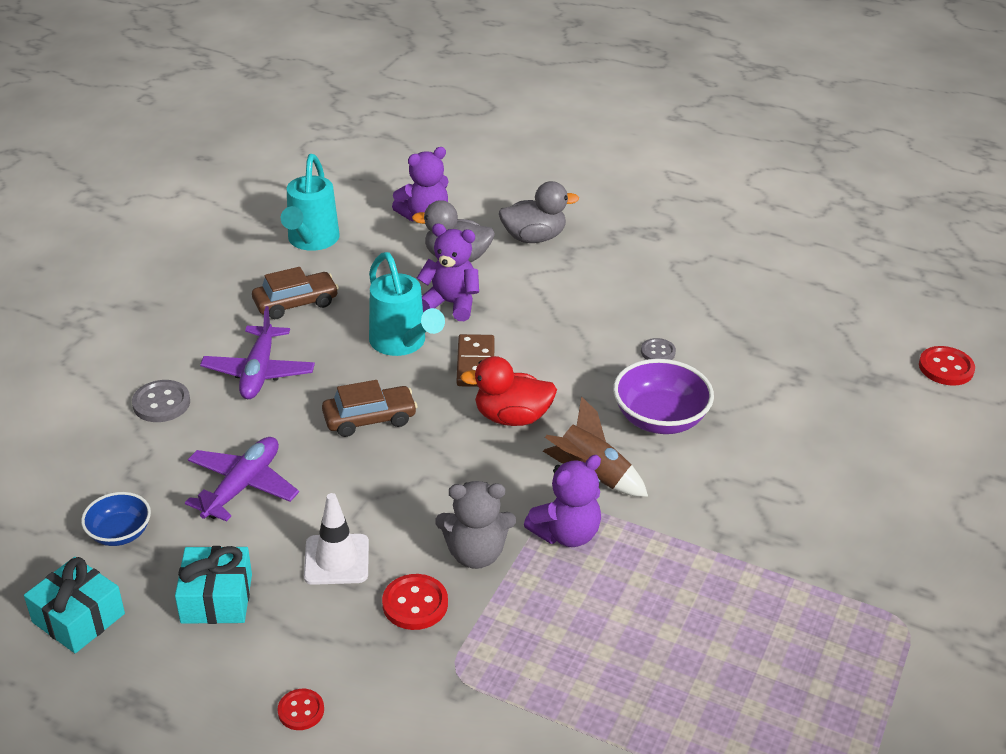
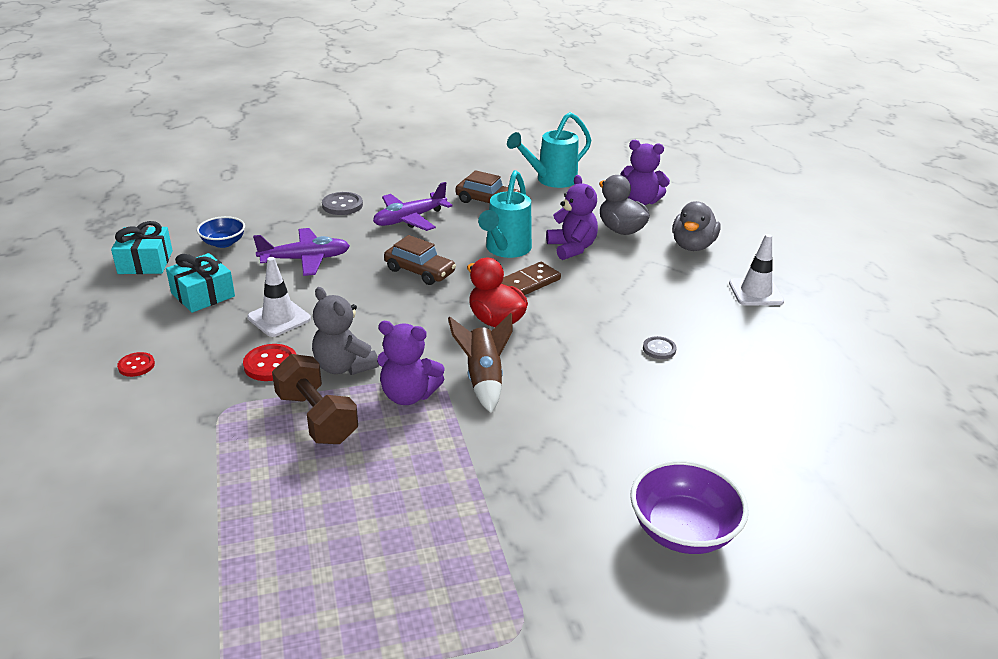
camera: 50 degrees right, 5 degrees down
grey duck [499,181,579,243] -> grey duck turned 75 degrees clockwise [672,201,721,251]
purple bowl [613,359,714,434] -> purple bowl moved to [630,460,749,554]
red button [919,346,975,386] -> none
none -> brown dumbbell [272,354,358,444]
none -> white traffic cone [729,234,784,306]

